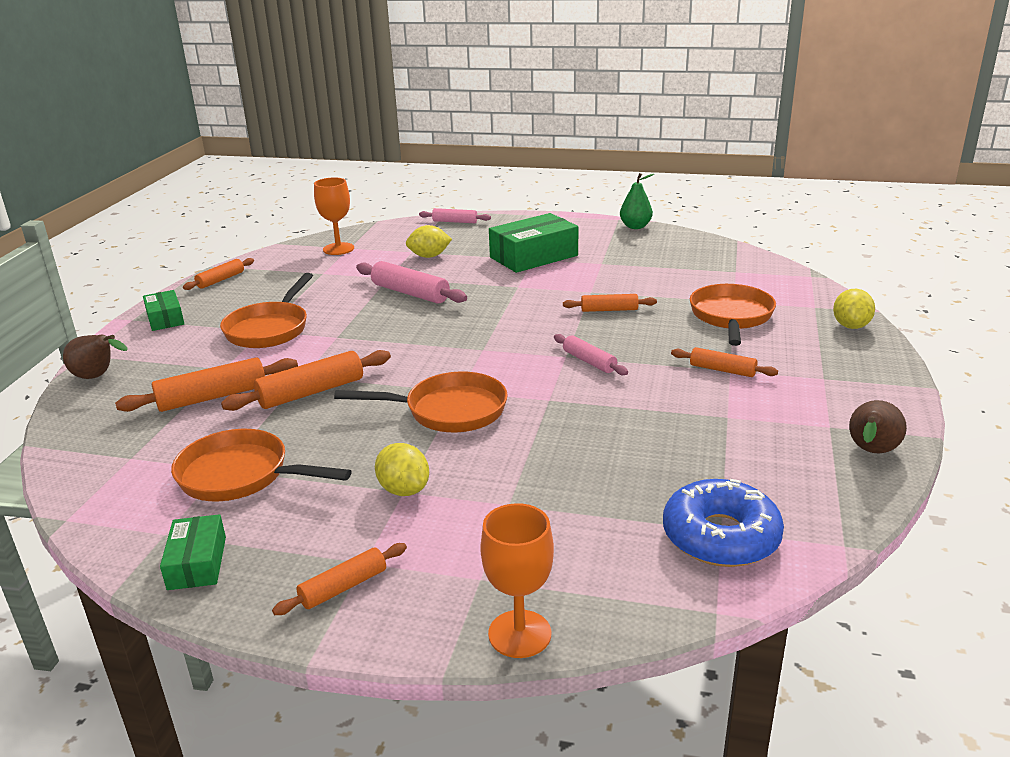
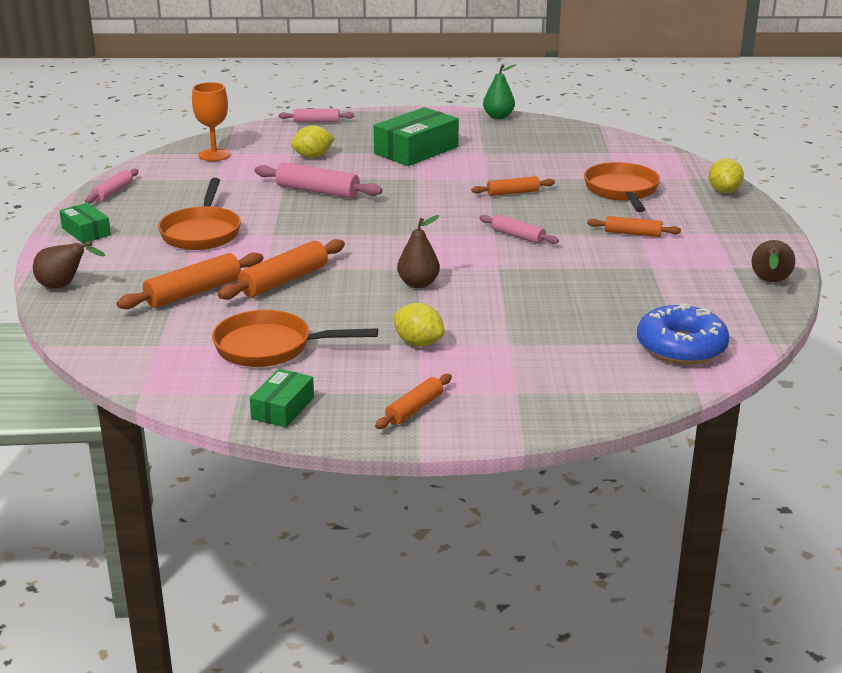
camera: 15 degrees left, 0 degrees up
green box [160,514,226,590] -> green box turned 45 degrees clockwise [250,369,314,427]
orange rolling pin [183,258,254,290] -> pink rolling pin [85,169,139,203]
orange pan [334,372,508,432] -> brown pear [397,215,440,288]
orange goblet [480,503,554,658] -> none

